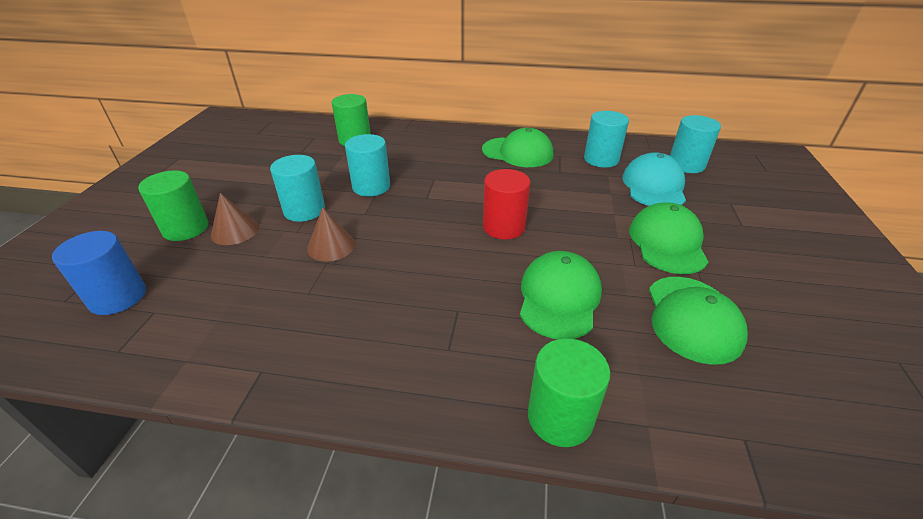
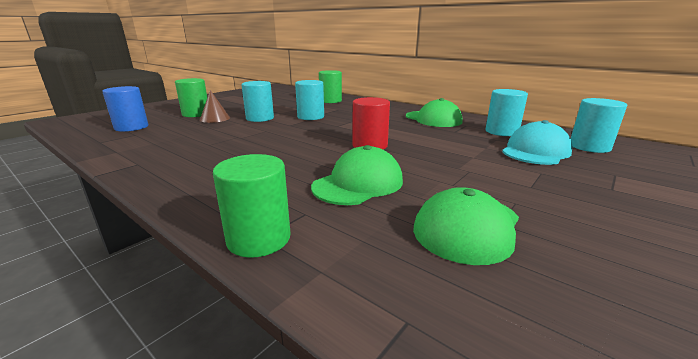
camera: 30 degrees right, 15 degrees down
brown cone [307,207,355,261] -> none
green cap [629,202,708,274] -> none

